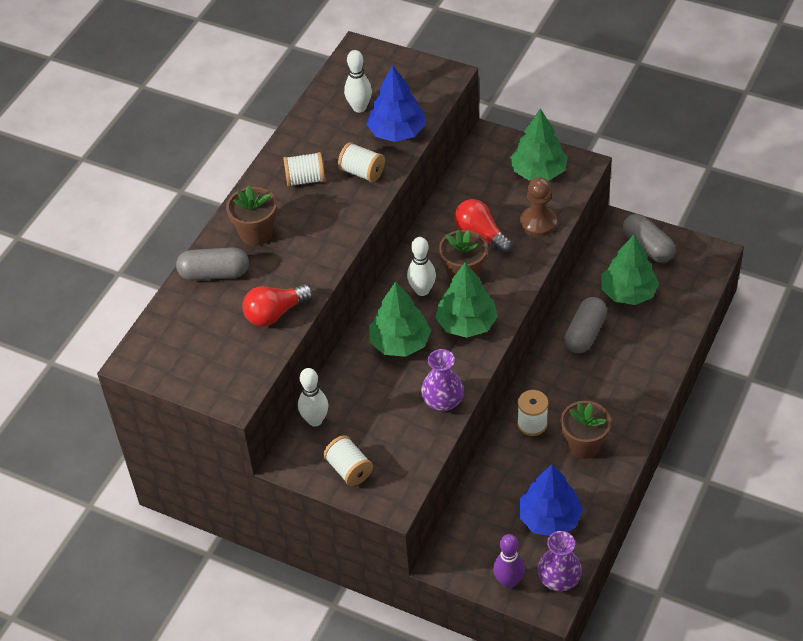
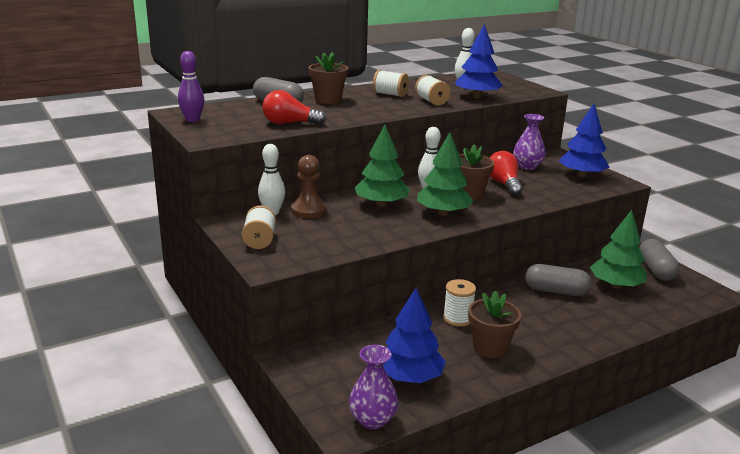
camera: 30 degrees right, 25 degrees down
purple vase [421,349,464,412] -> purple vase moved to [513,114,546,170]
purple bowling pin [493,534,525,588] -> purple bowling pin moved to [178,51,204,122]
green tree [510,109,568,181] -> blue tree [559,103,610,177]
brown pawn [520,177,557,237] -> brown pawn moved to [291,155,327,218]
grey capsule [564,297,607,353] -> grey capsule turned 45 degrees clockwise [525,264,591,296]

